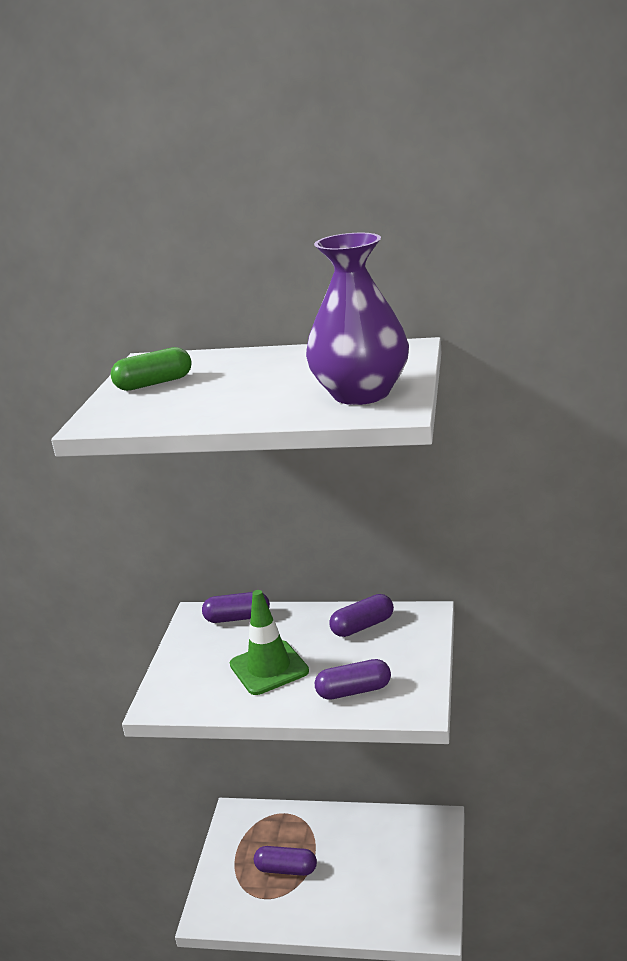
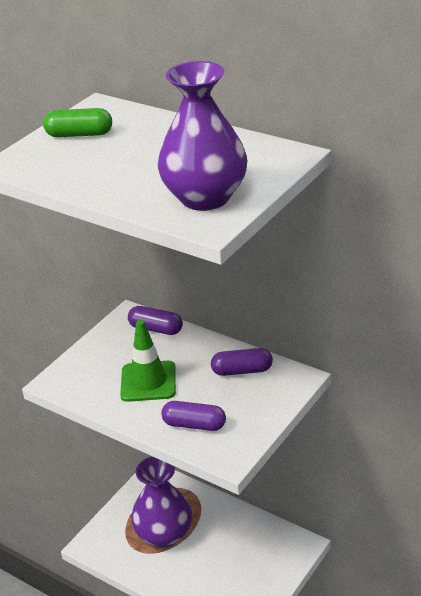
camera: 25 degrees right, 10 degrees up
purple capsule [254,846,317,876] -> purple vase [131,457,192,548]

